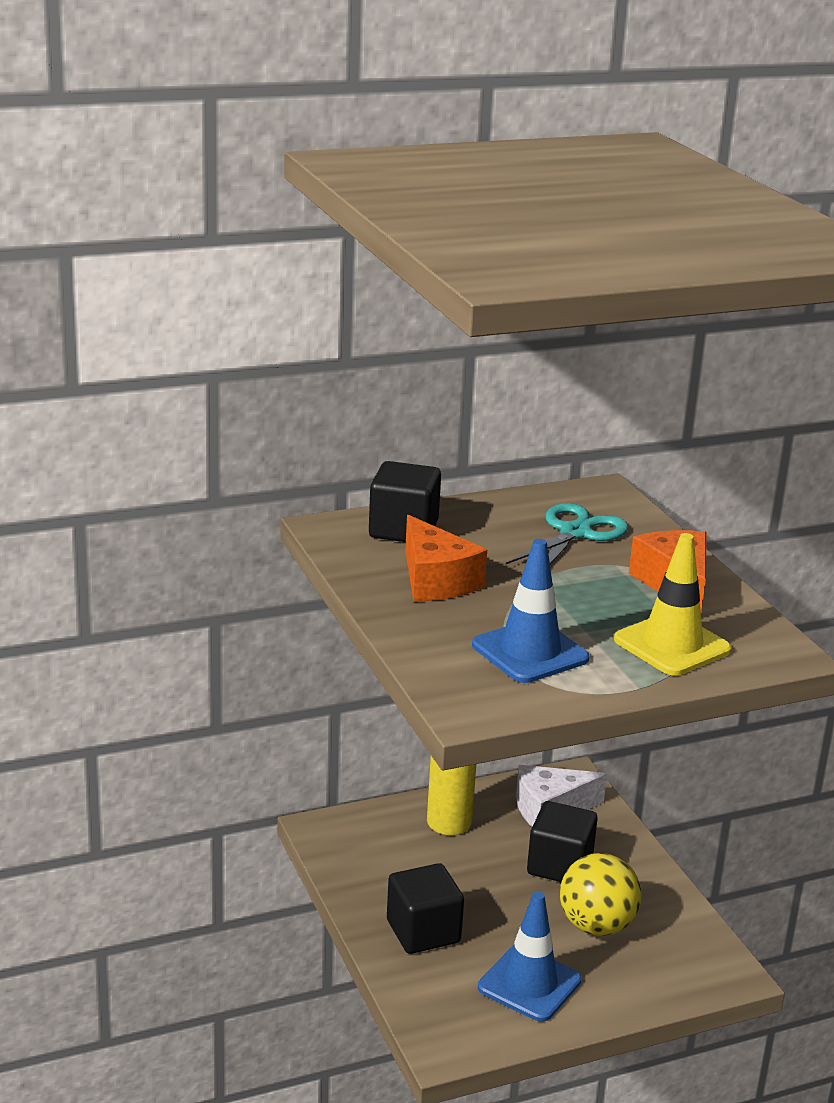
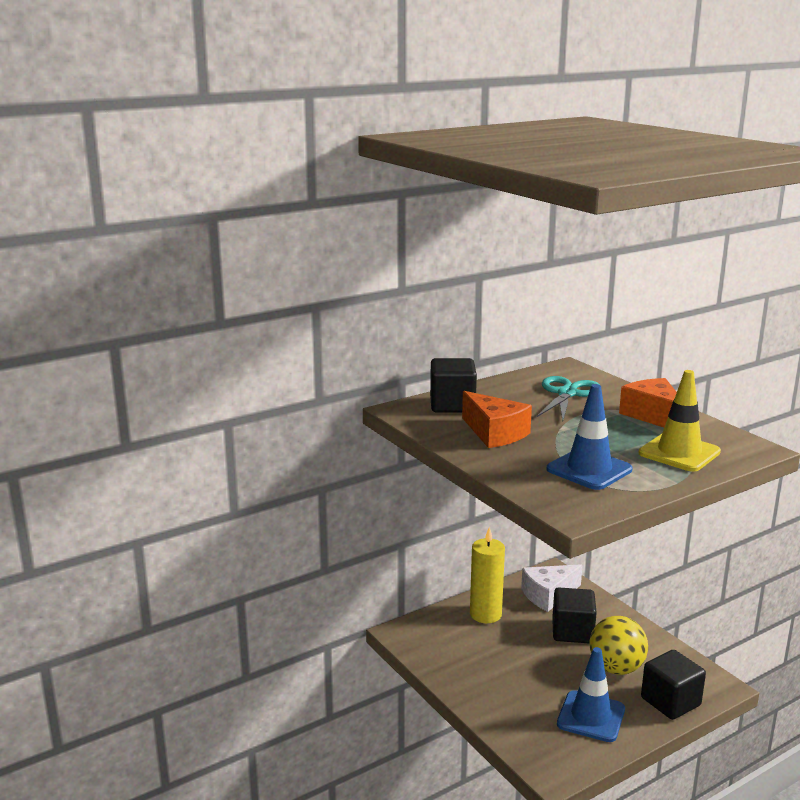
camera: 10 degrees left, 5 degrees down
black cube [387,863,464,954] -> black cube moved to [641,650,706,720]

